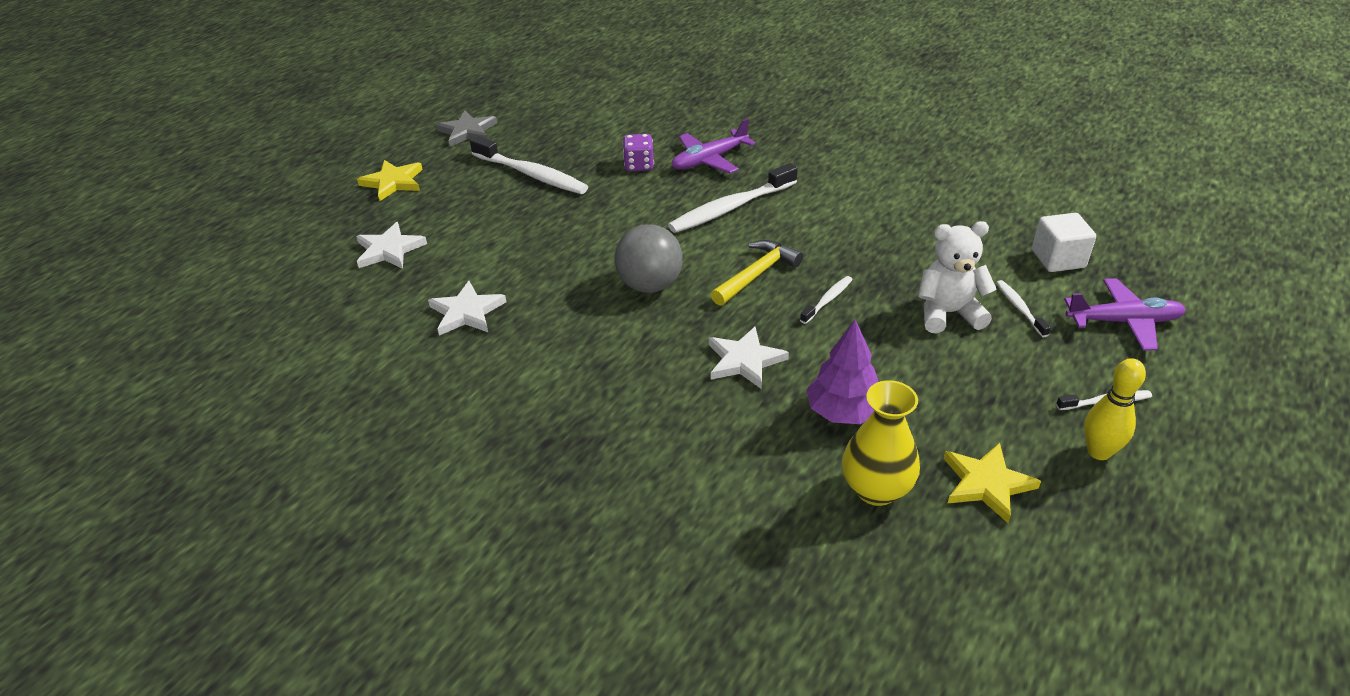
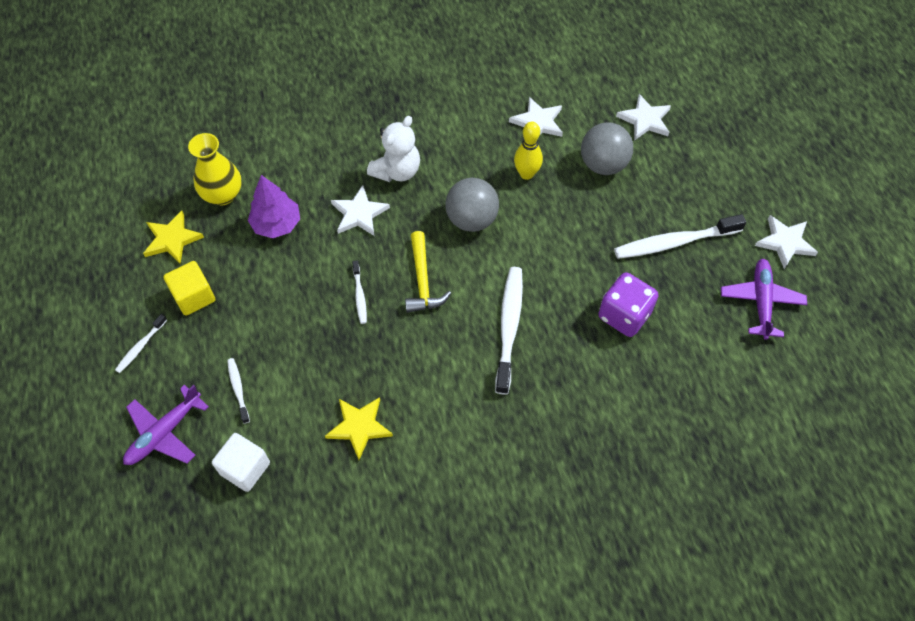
camera: 130 degrees right, 20 degrees up
yellow star [357,160,423,201] -> yellow star moved to [325,397,393,460]
grey star [436,111,497,147] -> white star [755,215,818,269]
purple dice [623,134,654,172] -> purple dice [598,272,658,337], size x1.53
purple plane [672,118,756,173] -> purple plane moved to [721,259,807,340]
white teddy bear [918,221,997,333] -> white teddy bear moved to [367,116,420,182]
white toothbrush [996,280,1051,337] -> white toothbrush turned 135 degrees counterclockwise [227,358,250,424]
yellow bowling pin [1084,358,1146,460] -> yellow bowling pin moved to [514,121,543,180]
none -> yellow cube [163,261,215,316]
none -> grey ball [581,122,633,175]

